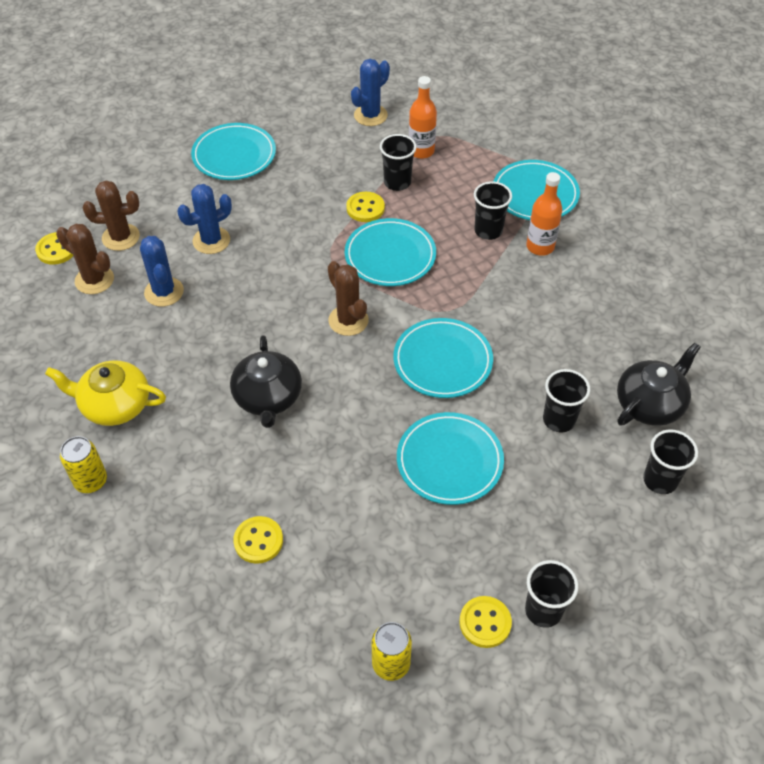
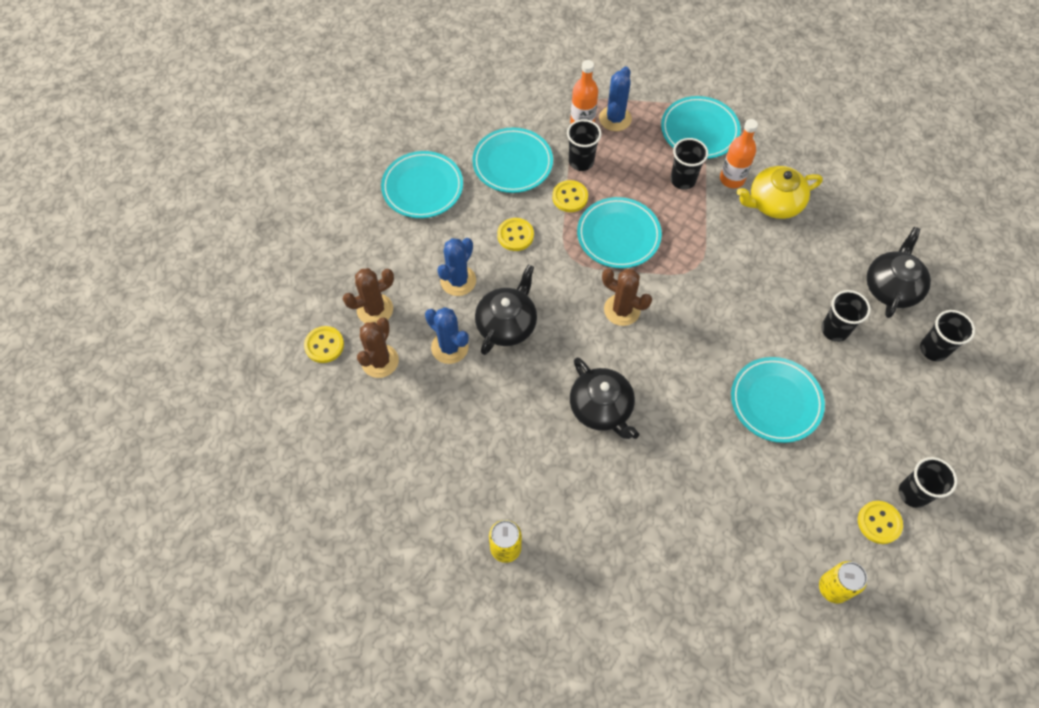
camera: 25 degrees left, 10 degrees up
yellow teapot [45,360,166,426] -> yellow teapot moved to [737,166,823,219]
brown cactus [56,224,114,294] -> brown cactus turned 75 degrees counterclockwise [357,317,399,378]
yellow button [233,516,283,564] -> yellow button moved to [497,218,534,251]
blue cactus [351,59,390,126] -> blue cactus moved to [599,66,632,131]
turquoise plate [393,318,493,398] -> turquoise plate moved to [472,127,553,193]
none -> black teapot [475,265,537,355]

